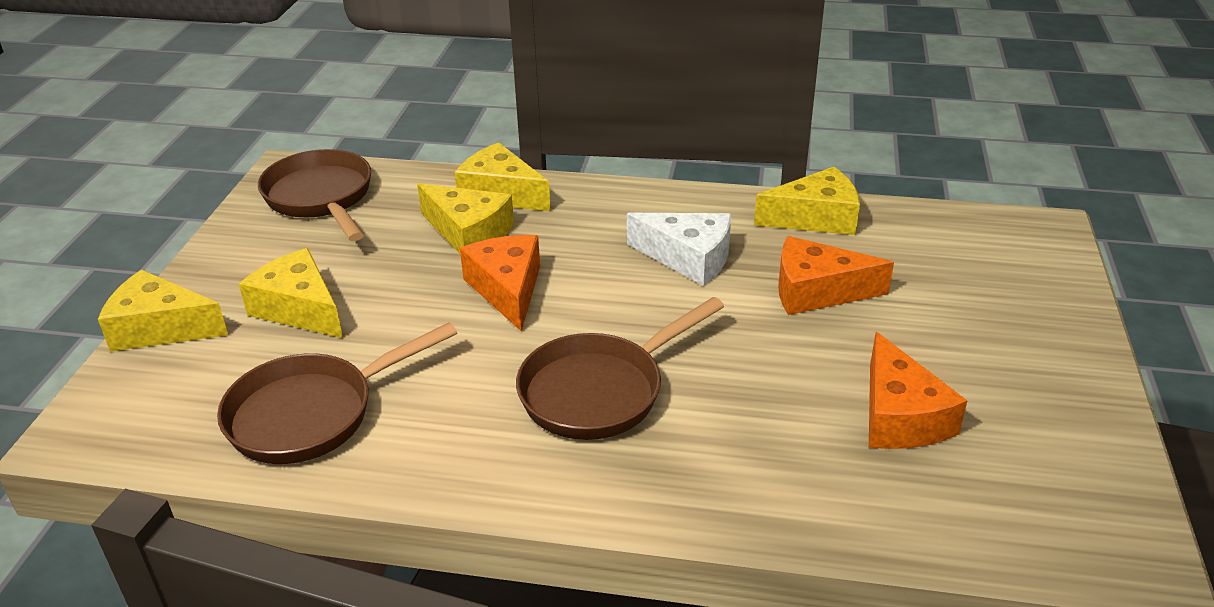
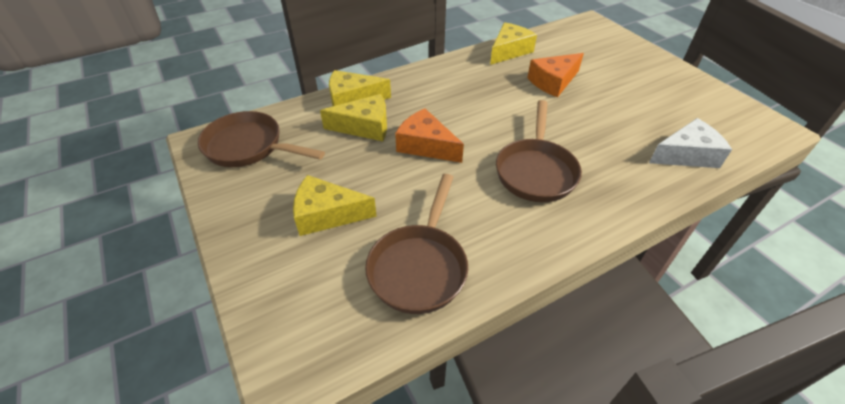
camera: 40 degrees left, 10 degrees up
yellow cheese [98,270,228,352] -> none
white cheese [627,213,731,286] -> white cheese moved to [649,118,732,168]
orange cheese [869,332,967,449] -> none

